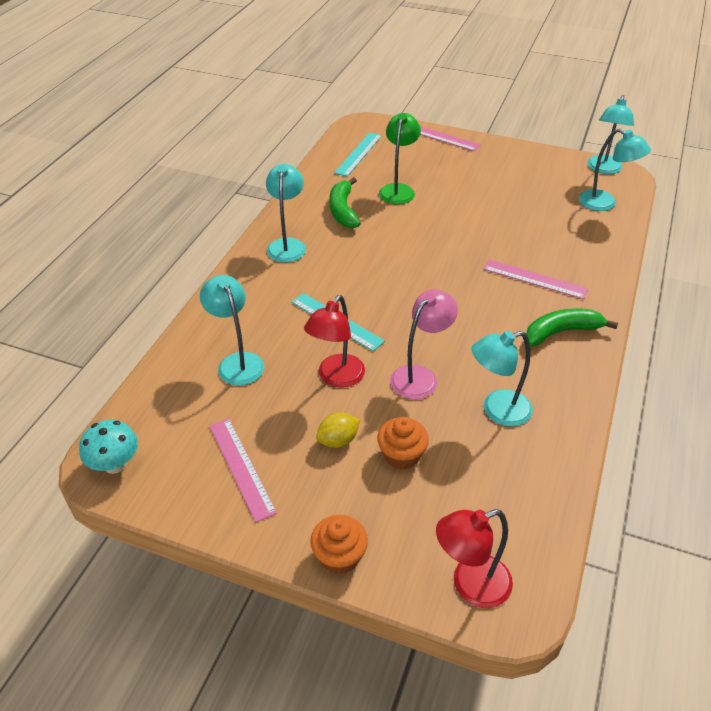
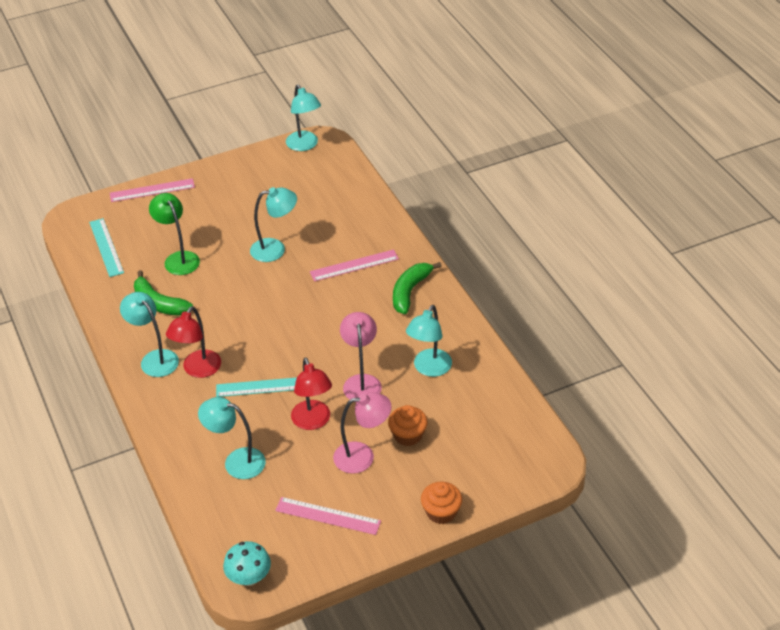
camera: 45 degrees left, 0 degrees up
yellow lemon [316,413,360,448] -> pink lamp [333,392,392,474]
red lamp [436,509,513,608] -> red lamp moved to [166,306,221,378]
turquoise lamp [579,128,651,211] -> turquoise lamp moved to [250,187,297,262]

